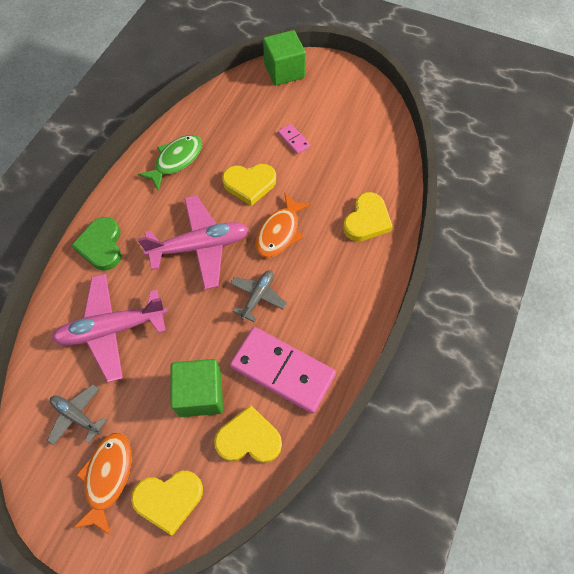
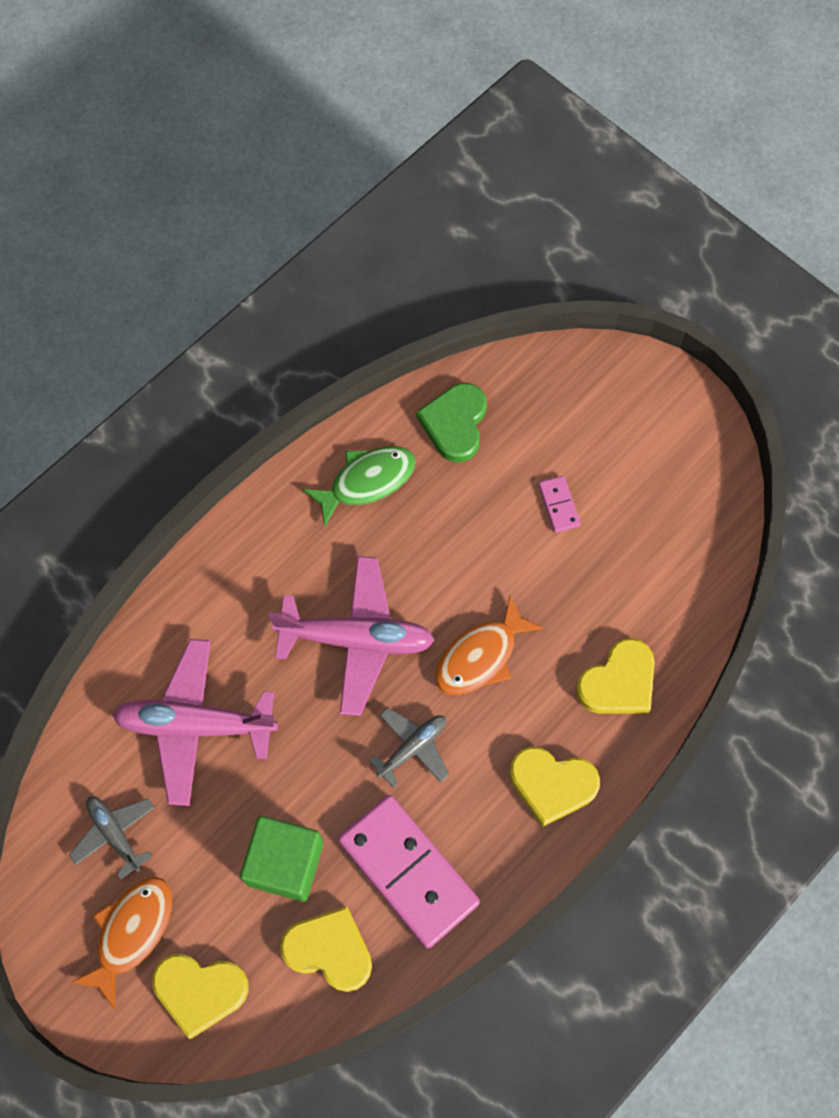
camera: 20 degrees right, 5 degrees up
green heart [71,217,122,271] -> green heart moved to [417,383,487,462]
yellow heart [222,164,276,206] -> yellow heart moved to [510,747,600,827]
green cube [263,30,306,86] -> none

